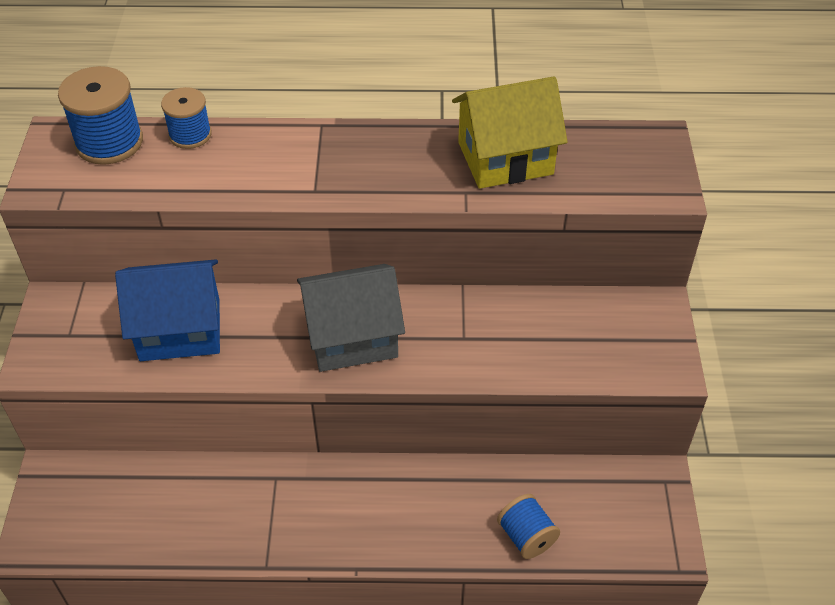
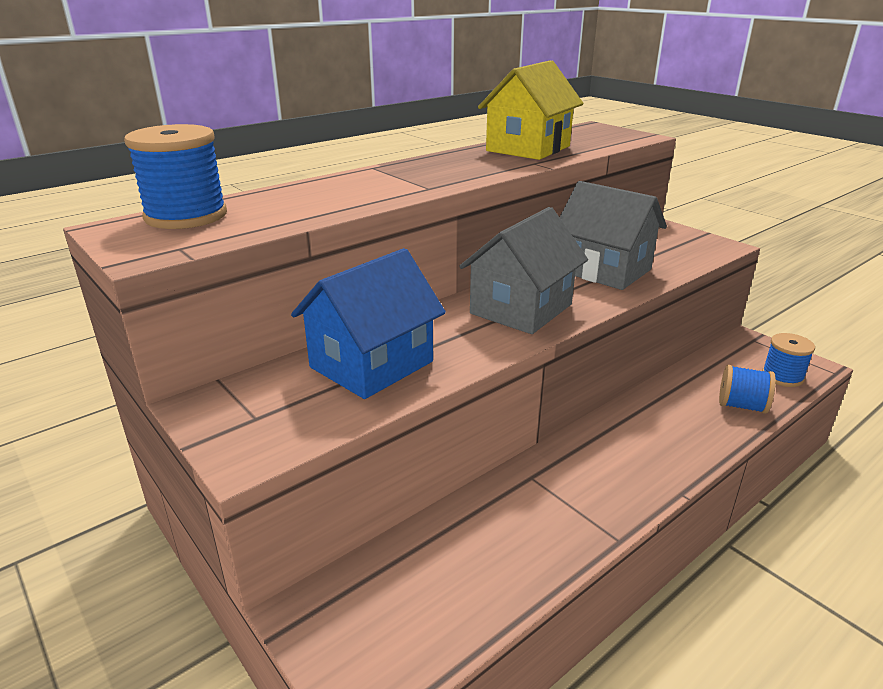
camera: 40 degrees left, 20 degrees down
blue spool [161,87,212,149] -> blue spool moved to [762,333,815,387]
none -> grey house [559,181,667,290]

